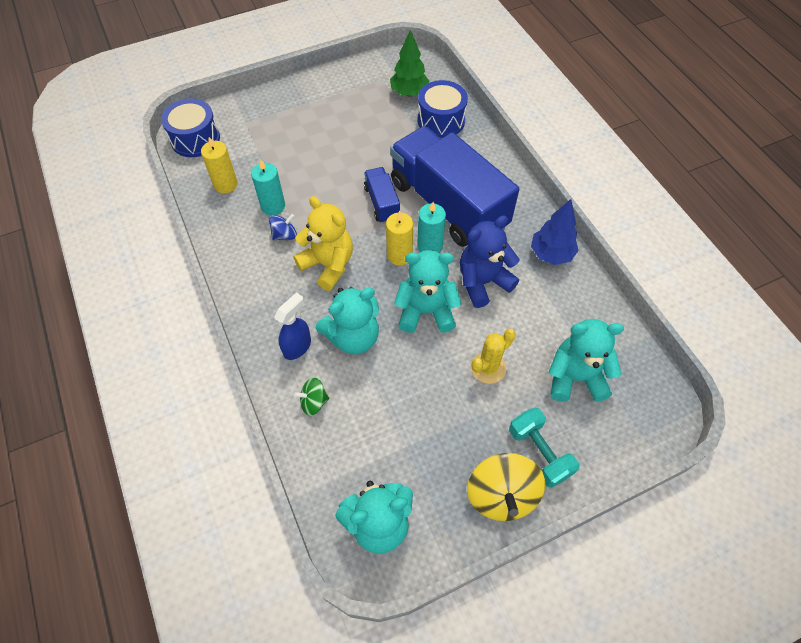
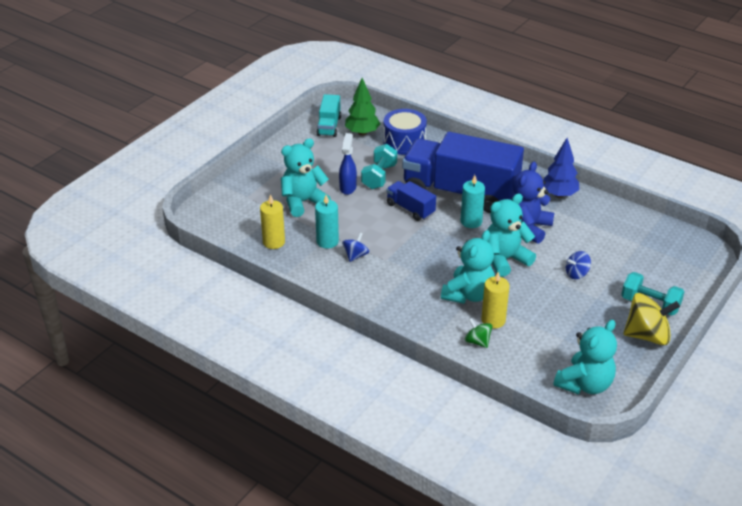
camera: 30 degrees left, 20 degrees down
blue drum [161,99,220,157] -> none
blue spray bottle [274,292,311,360] -> blue spray bottle moved to [339,133,357,195]
yellow teddy bear [294,196,353,291] -> none
green spinning top [294,378,329,416] -> green spinning top turned 90 degrees clockwise [465,318,492,348]
yellow candle [386,211,413,265] -> yellow candle moved to [481,272,510,328]
yellow spinning top [467,453,545,521] -> yellow spinning top turned 60 degrees counterclockwise [623,293,680,345]
yellow cactus [471,329,516,384] -> blue spinning top [566,251,591,279]
turquoise teddy bear [549,319,624,402] -> turquoise teddy bear moved to [281,138,331,217]
none -> turquoise truck [317,94,341,137]
none -> turquoise dumbbell [361,144,397,189]

